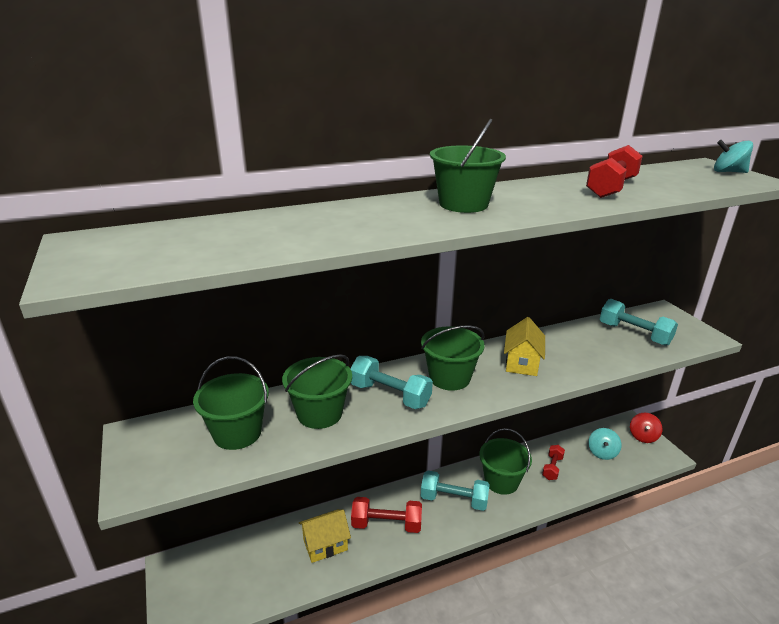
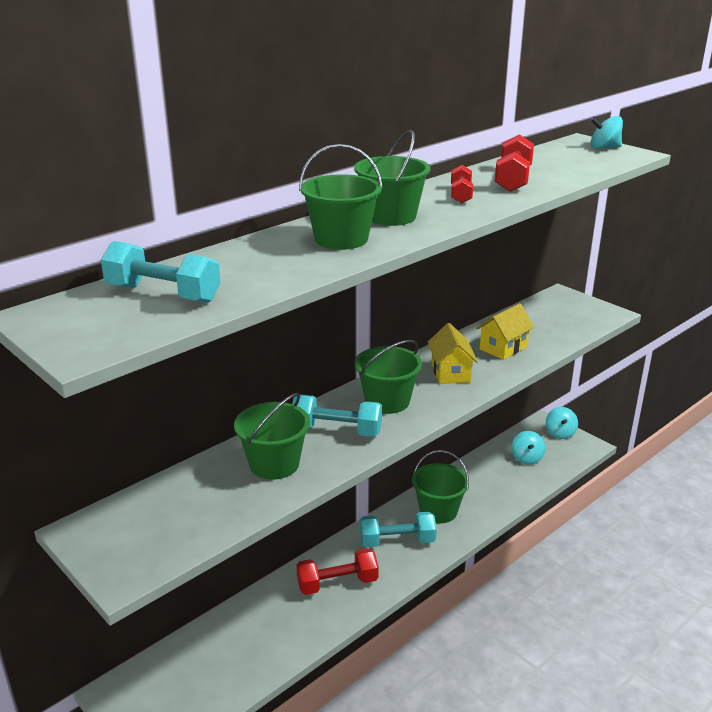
camera: 20 degrees left, 0 degrees up
green bucket [193,356,269,450] -> green bucket moved to [299,144,383,250]
yellow house [299,509,351,563] -> yellow house moved to [476,303,535,360]
red dumbbell [542,445,565,480] -> red dumbbell moved to [451,165,473,204]
turquoise dumbbell [600,299,678,346] -> turquoise dumbbell moved to [101,241,221,303]
red spinning top [630,413,663,443] -> turquoise spinning top [546,407,578,439]

